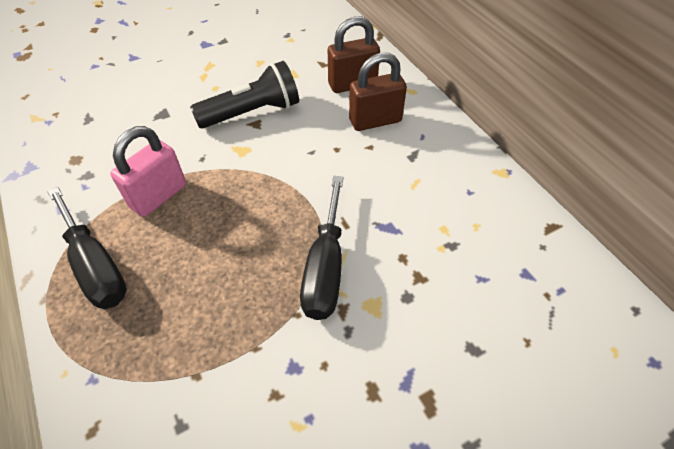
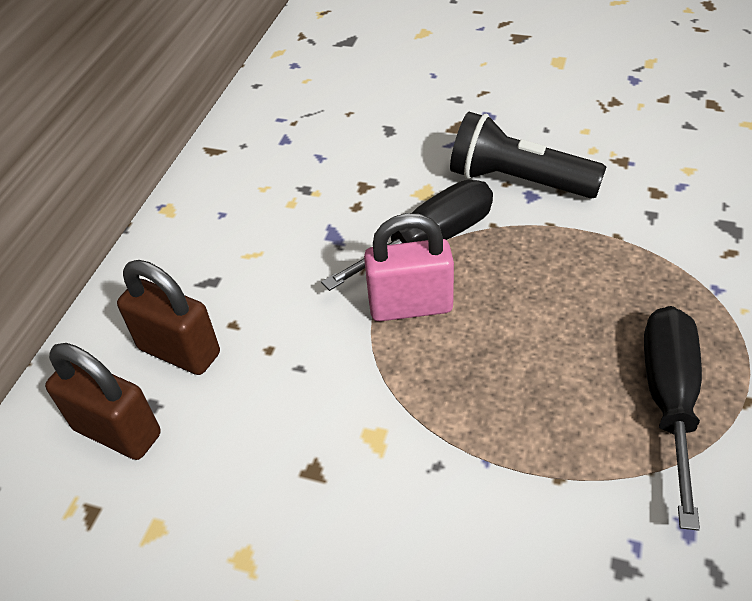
camera: 130 degrees left, 5 degrees down
pink padlock [110,126,186,217] -> pink padlock moved to [364,213,454,321]
black flashlight [190,61,299,129] -> black flashlight moved to [450,112,606,199]

